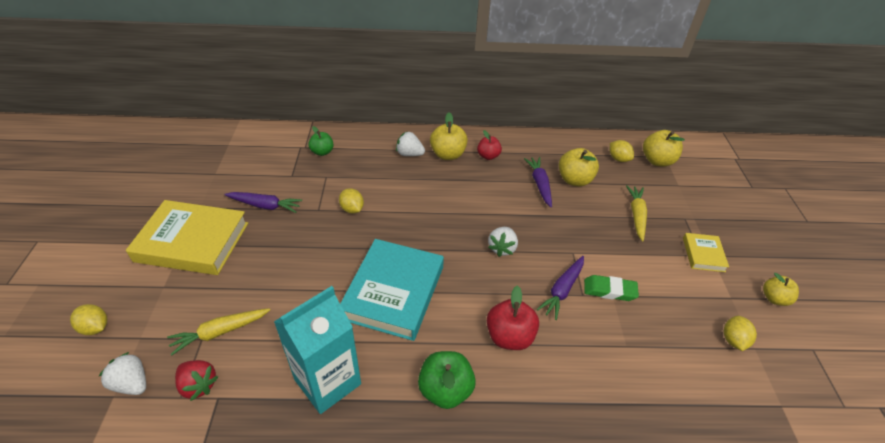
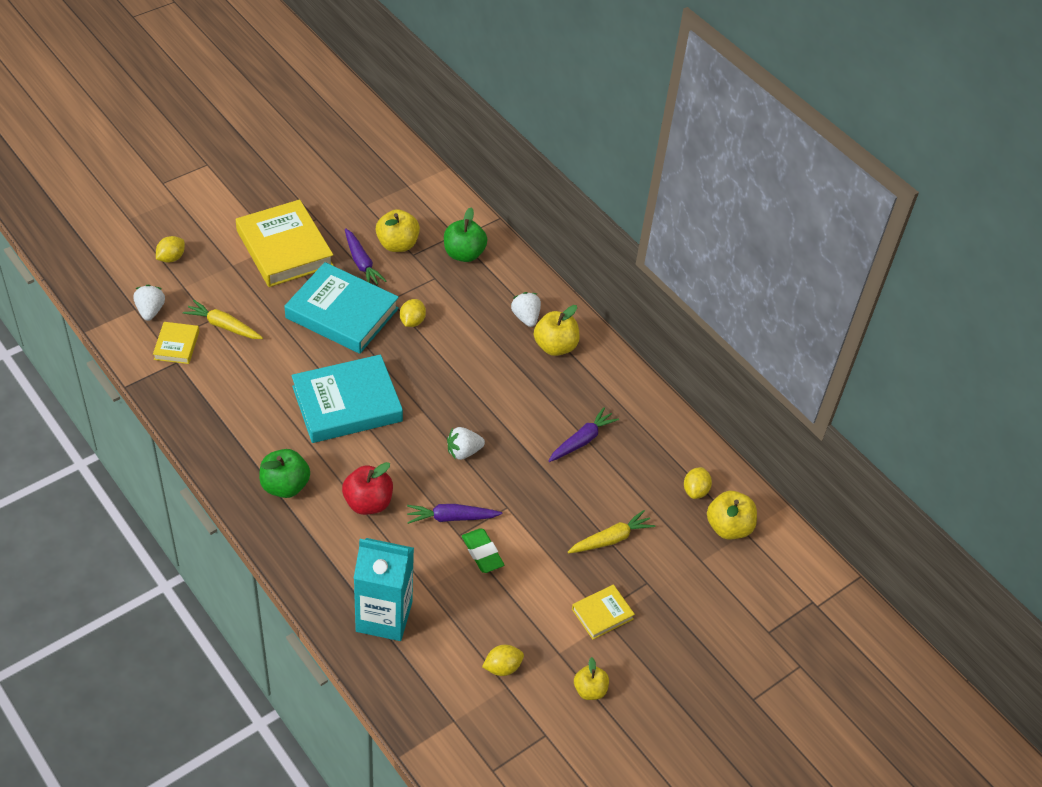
camera: 50 degrees right, 5 degrees up
yellow lemon [70,304,108,335] -> yellow lemon turned 45 degrees clockwise [156,236,185,263]
red strawberry [175,360,218,401] -> yellow book [153,322,199,364]
turquoise carton [274,286,361,414] -> turquoise carton moved to [353,538,414,641]
green apple [308,126,334,156] -> green apple [444,208,488,262], size x1.54
red apple [477,130,502,160] -> none
yellow apple [559,148,599,186] -> yellow apple moved to [376,209,420,252]
none -> turquoise book [285,262,399,354]

